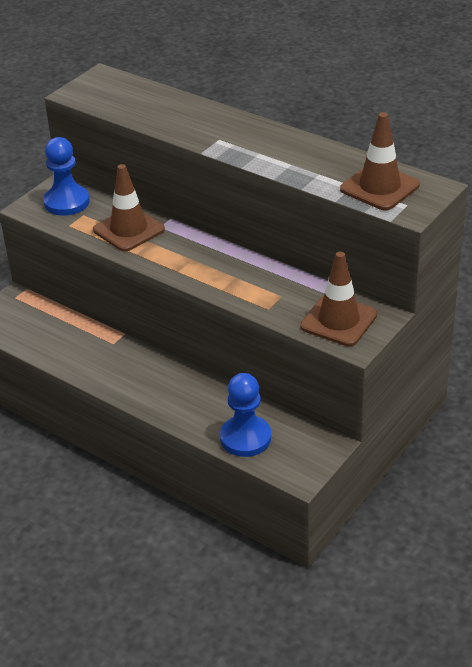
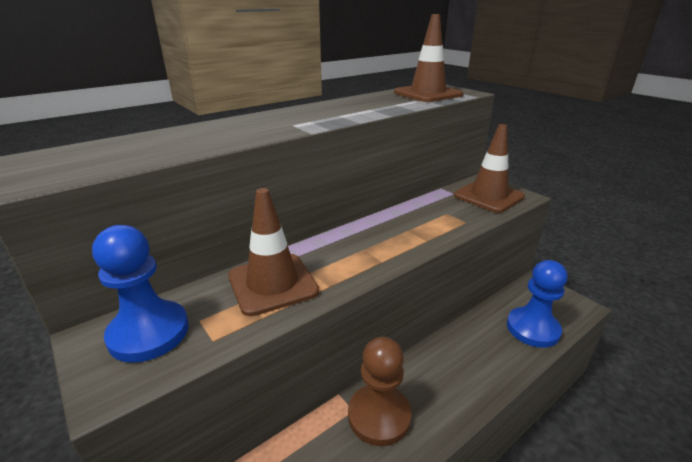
camera: 75 degrees left, 10 degrees down
none -> brown pawn [348,337,411,446]

